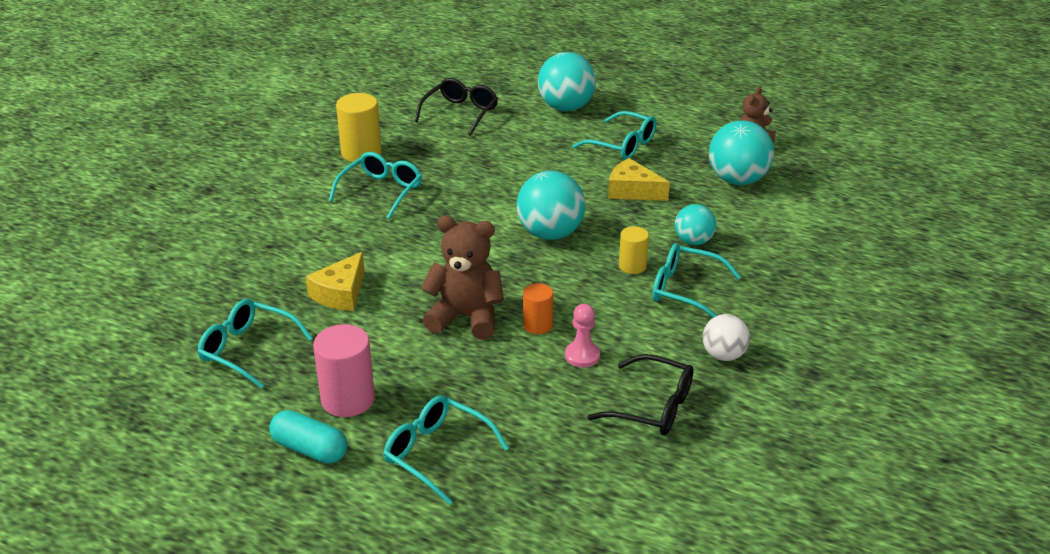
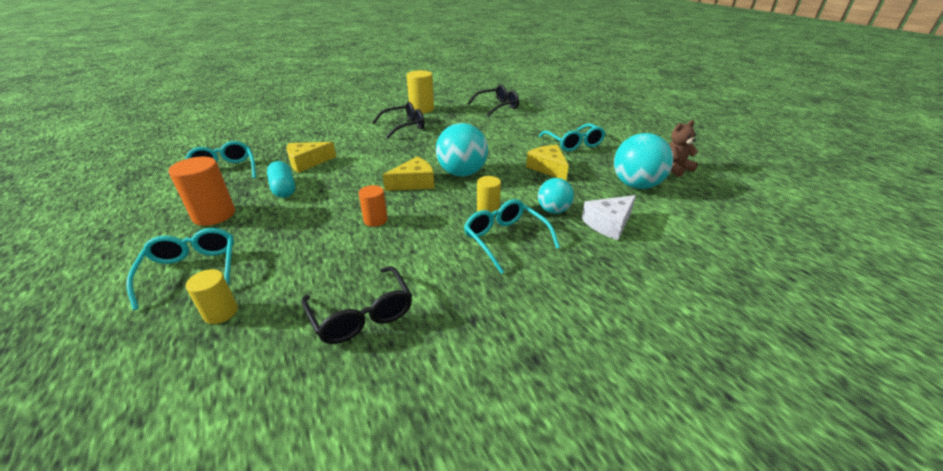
camera: 35 degrees right, 0 degrees up
turquoise capsule [269,410,347,464] -> turquoise capsule moved to [267,161,295,198]
pink cylinder [313,324,375,417] -> orange cylinder [168,157,235,226]
turquoise glasses [329,152,422,219] -> black glasses [372,102,425,139]
brown teddy bear [421,216,504,340] -> none
turquoise ball [538,52,596,111] -> none
pink pawn [565,304,600,368] -> none
white ball [703,314,750,361] -> none
none -> yellow cylinder [186,269,238,324]
none -> yellow cheese [383,157,435,191]
none -> white cheese [581,195,636,240]

